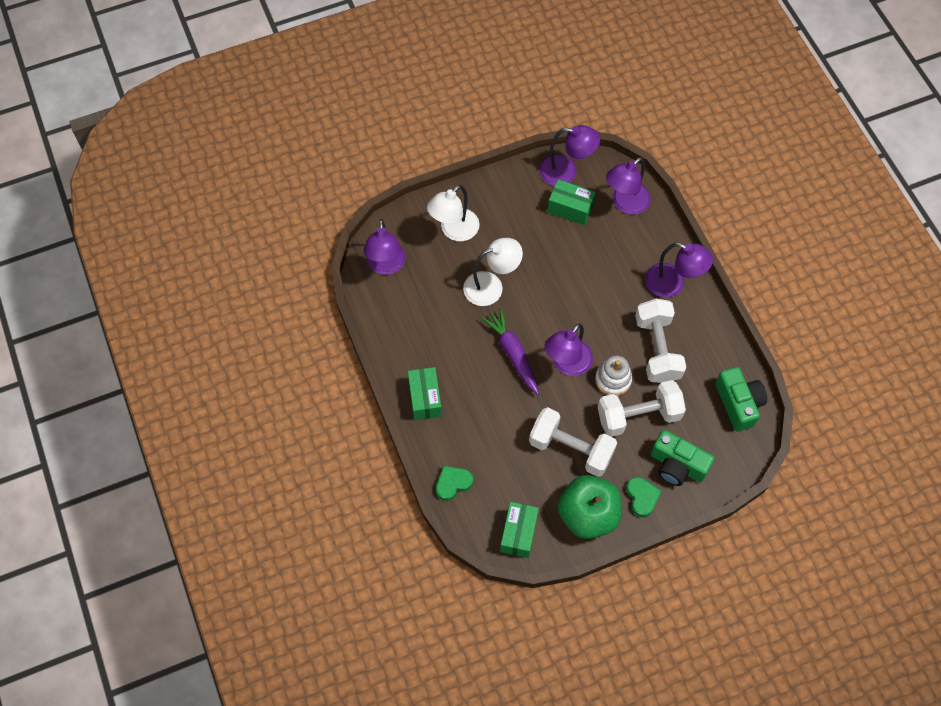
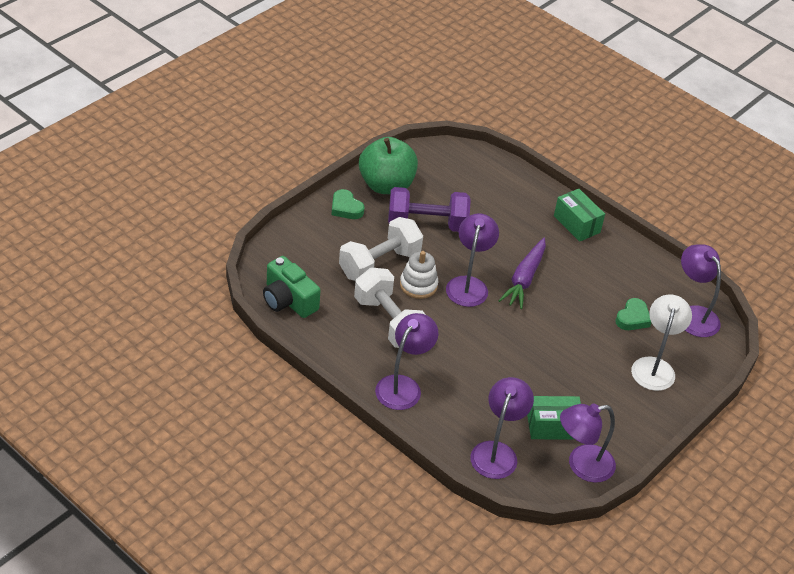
camera: 150 degrees right, 20 degrees down
green heart [436,466,473,501] -> green heart moved to [615,298,651,330]
white lamp [463,238,523,306] -> none
purple carrot [481,307,539,395] -> purple carrot turned 75 degrees clockwise [498,238,546,309]
green box [500,502,539,558] -> none
white dumbbell [529,407,617,477] -> purple dumbbell [388,187,471,232]
purple lamp [645,243,713,298] -> purple lamp turned 120 degrees clockwise [375,313,438,410]
green camera [651,430,715,486] -> none

